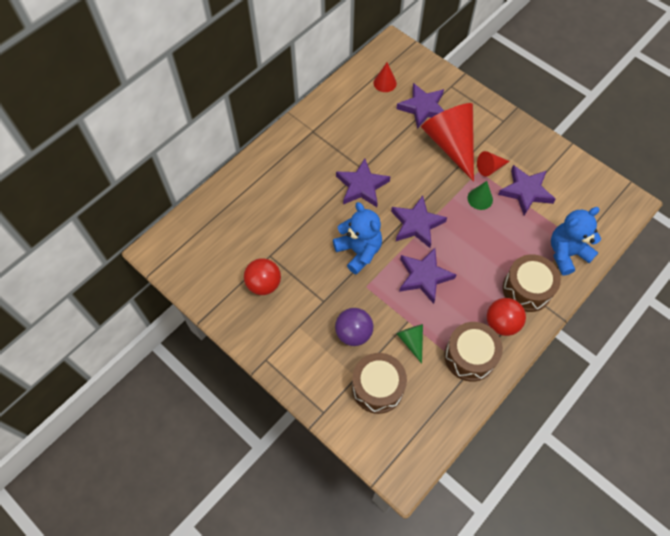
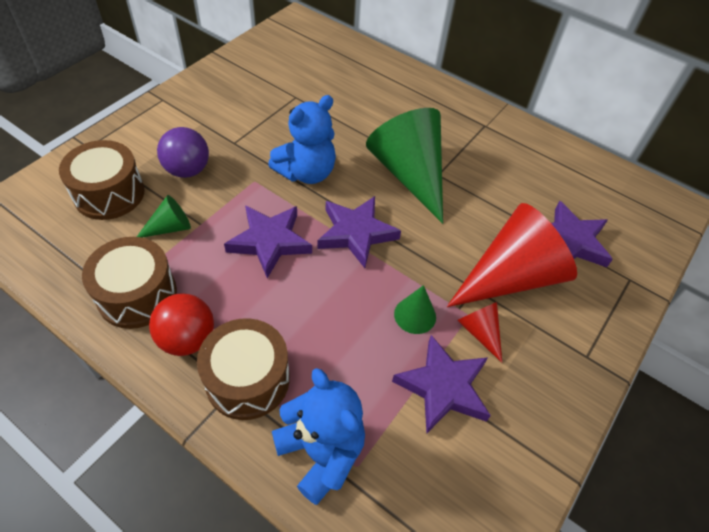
camera: 80 degrees right, 10 degrees down
red ball [244,258,281,295] -> none
purple star [336,158,391,207] -> green cone [366,108,443,224]
red cone [373,62,397,92] -> none

